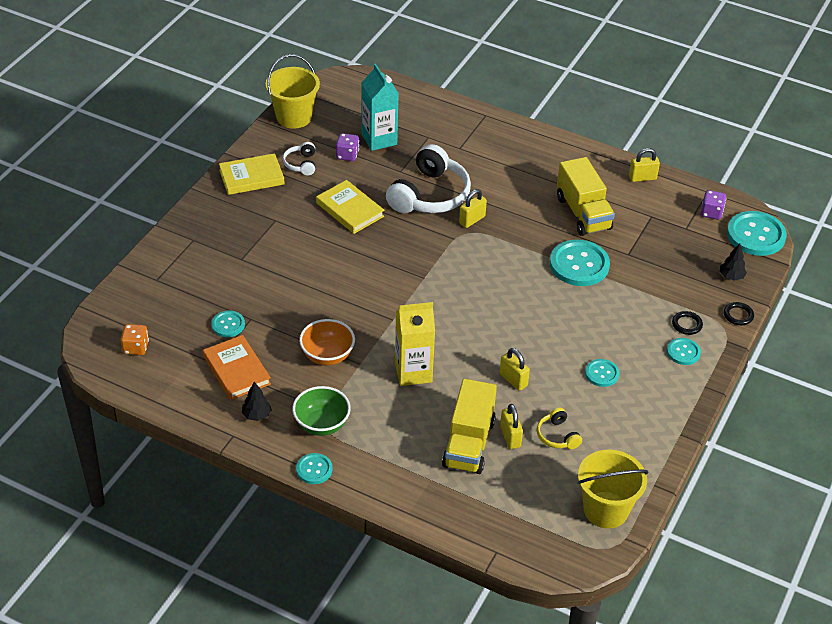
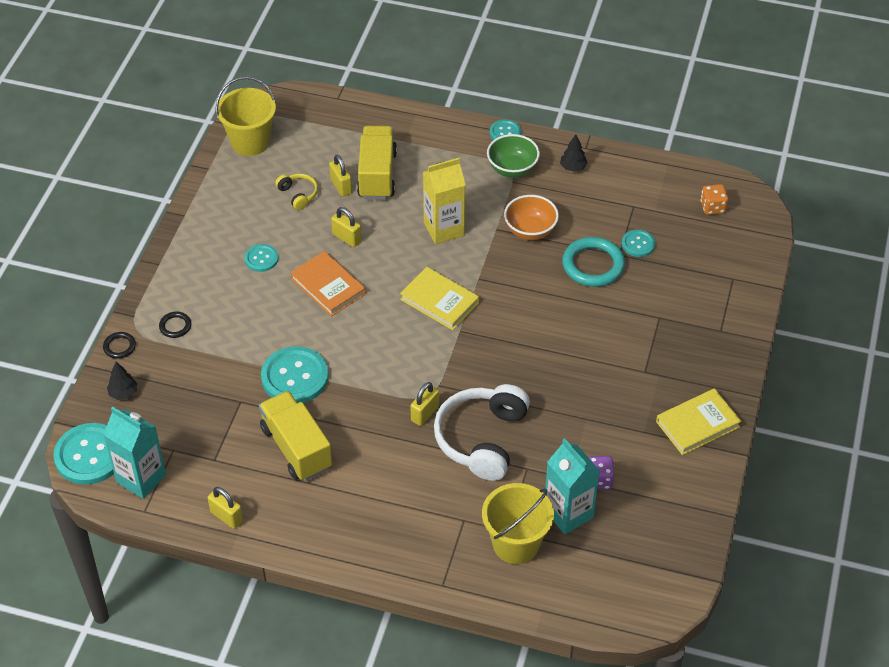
camera: 170 degrees right, 5 degrees up
orange book [203,335,271,400] -> orange book moved to [290,251,366,317]
yellow bucket [266,54,320,129] -> yellow bucket moved to [482,483,554,564]
white headphones [283,142,315,175] -> none
yellow book [316,180,384,234] -> yellow book moved to [400,267,479,330]
yellow padlock [629,148,660,182] -> yellow padlock turned 60 degrees clockwise [208,487,243,529]
turquoise button [667,338,701,365] -> none
purple dice [701,190,726,220] -> turquoise carton [103,407,166,499]
none -> turquoise ring [562,237,625,287]

